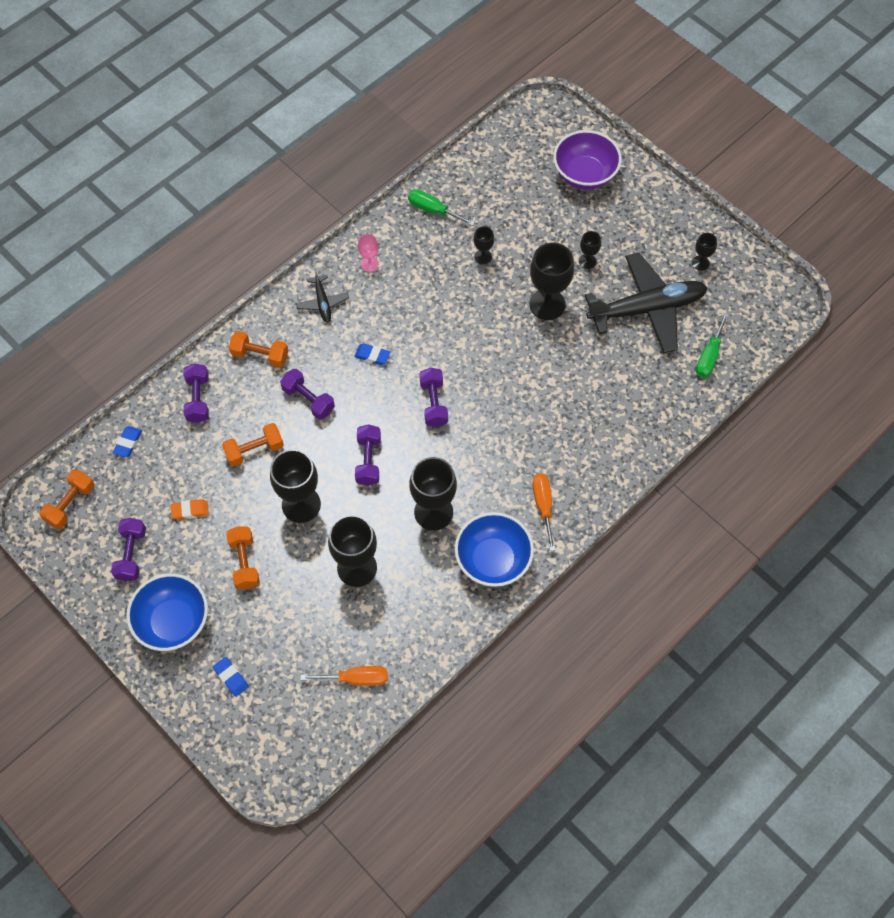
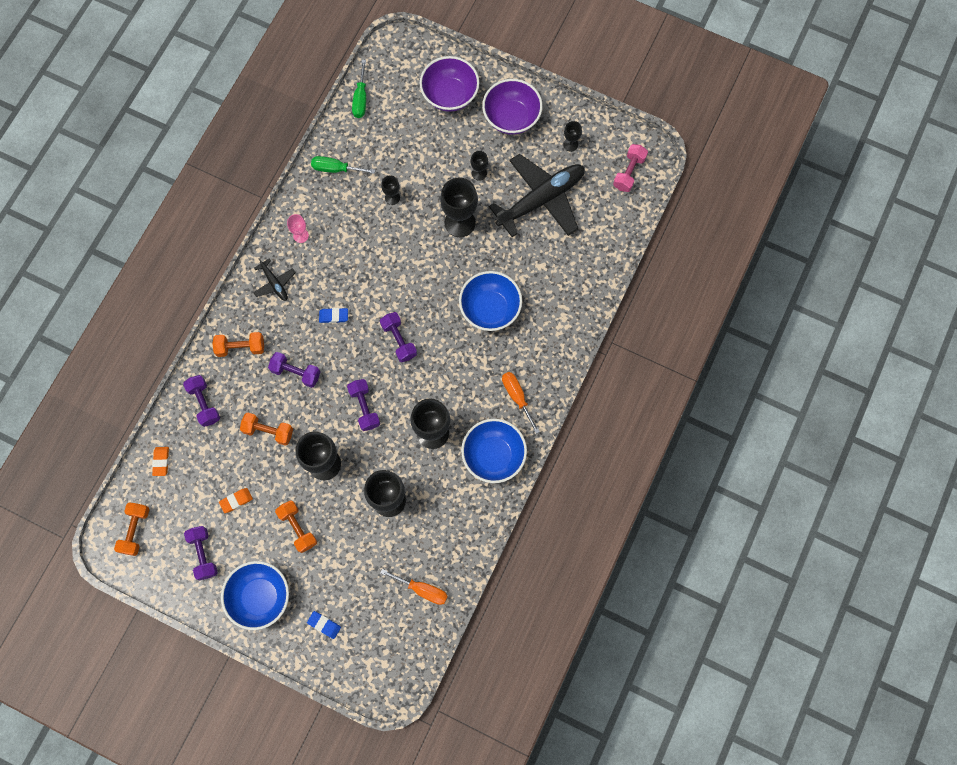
camera: 20 degrees left, 10 degrees up
blue eraser [113,426,142,458] -> orange eraser [152,447,169,476]
orange dumbbell [222,423,284,467] -> orange dumbbell turned 60 degrees clockwise [240,412,293,446]
orange screwdriver [300,666,388,686] -> orange screwdriver turned 45 degrees clockwise [380,569,448,605]
green screwdriver [696,313,729,378] -> green screwdriver moved to [352,60,366,118]
none -> blue bowl [459,271,522,331]
none -> purple bowl [482,79,543,135]
none -> pink dumbbell [613,144,648,192]

